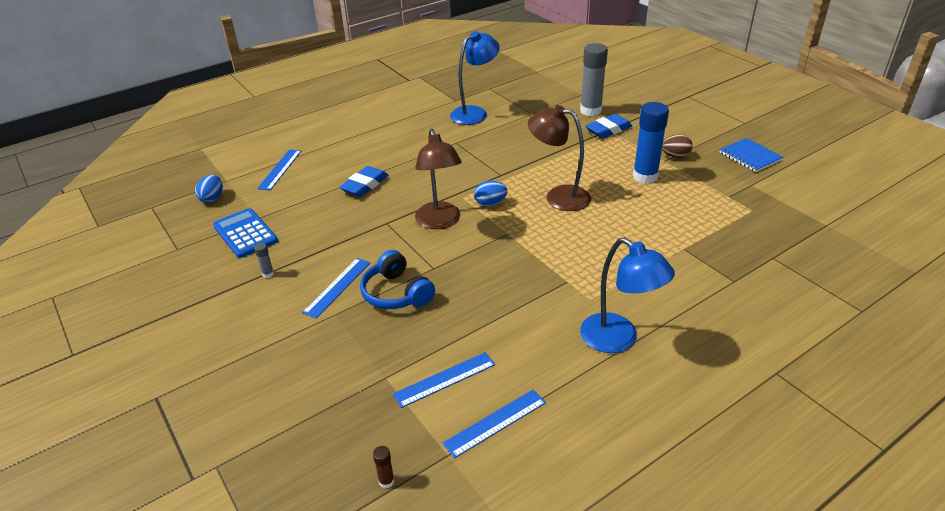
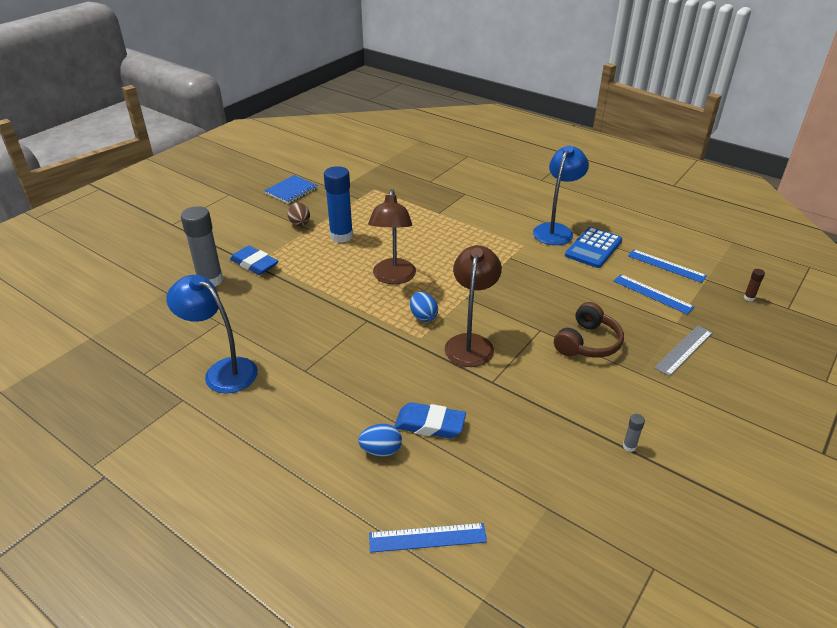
camera: 110 degrees left, 0 degrees up
blue egg [195,175,223,203] -> blue egg moved to [358,424,402,457]
blue calculator [213,208,278,258] -> blue calculator moved to [565,227,622,268]
blue ruler [302,258,370,319] -> none
blue headphones [360,250,435,309] -> brown headphones [554,302,624,358]
brown lamp [415,129,462,229] -> brown lamp turned 45 degrees counterclockwise [445,245,502,367]
none -> grey ruler [654,325,713,376]

